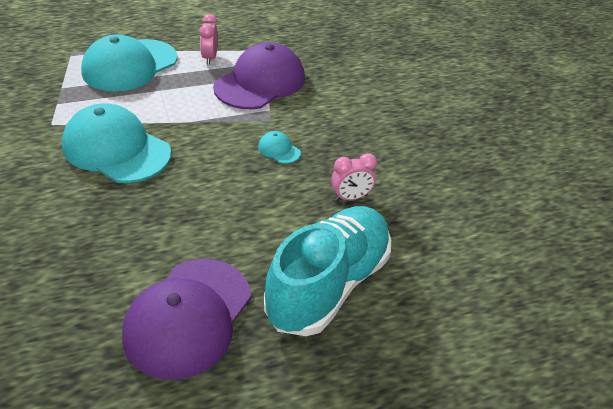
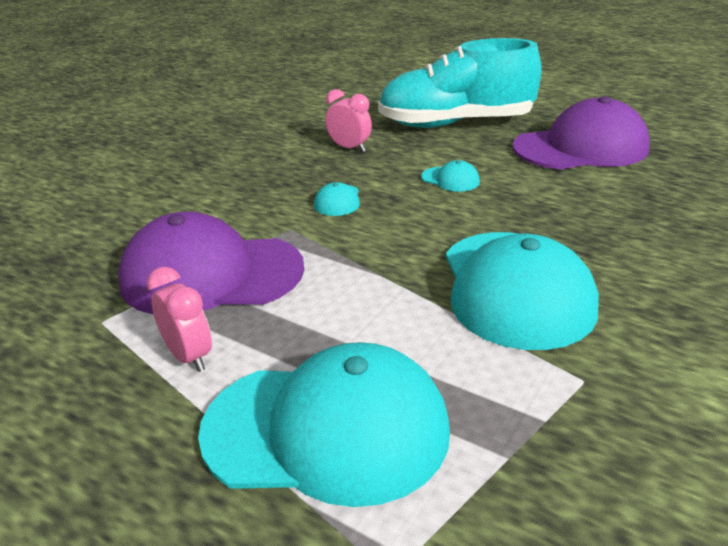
camera: 125 degrees left, 10 degrees down
pink clock [199,14,218,65] -> pink clock turned 90 degrees counterclockwise [147,267,212,372]
none -> turquoise cap [421,160,480,192]

